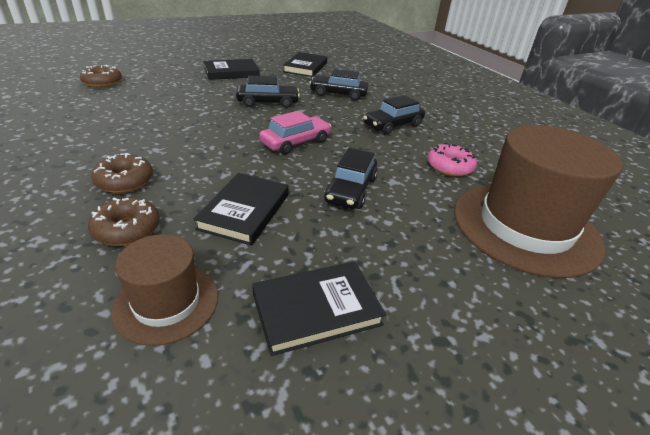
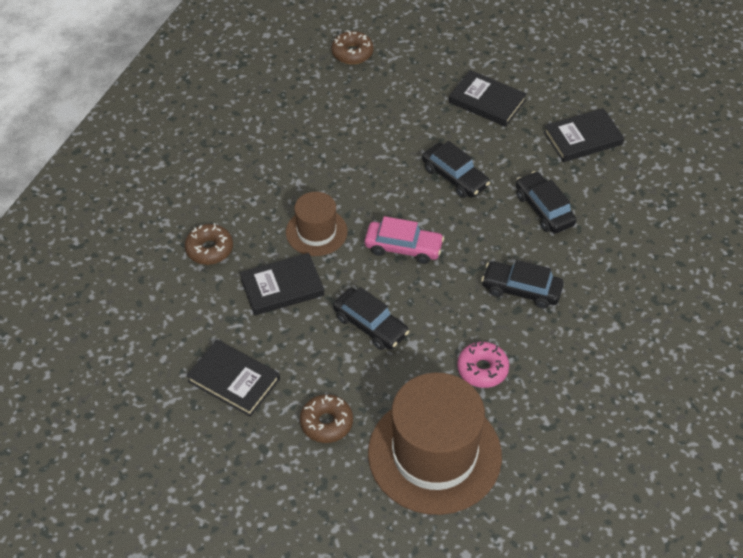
camera: 55 degrees right, 15 degrees up
brown donut [91,153,153,193] -> brown donut moved to [300,394,353,443]
brown hat [111,234,218,346] -> brown hat moved to [286,192,348,256]
black car [324,148,378,209] -> black car turned 120 degrees counterclockwise [333,287,409,350]

